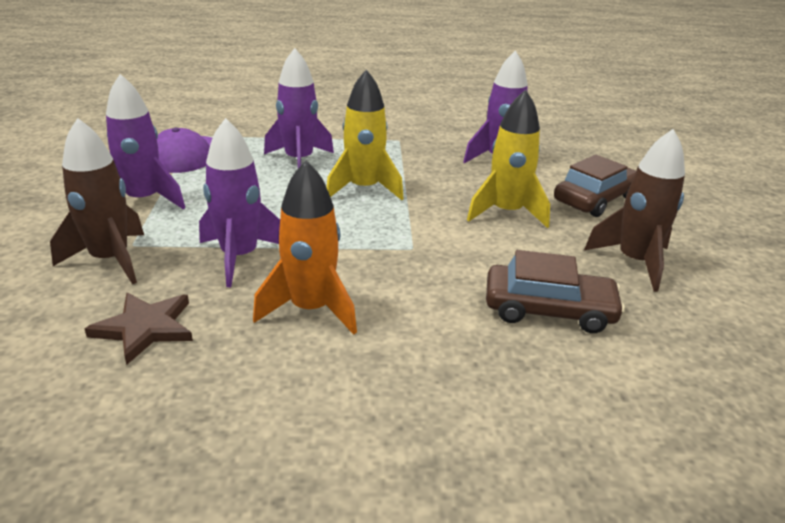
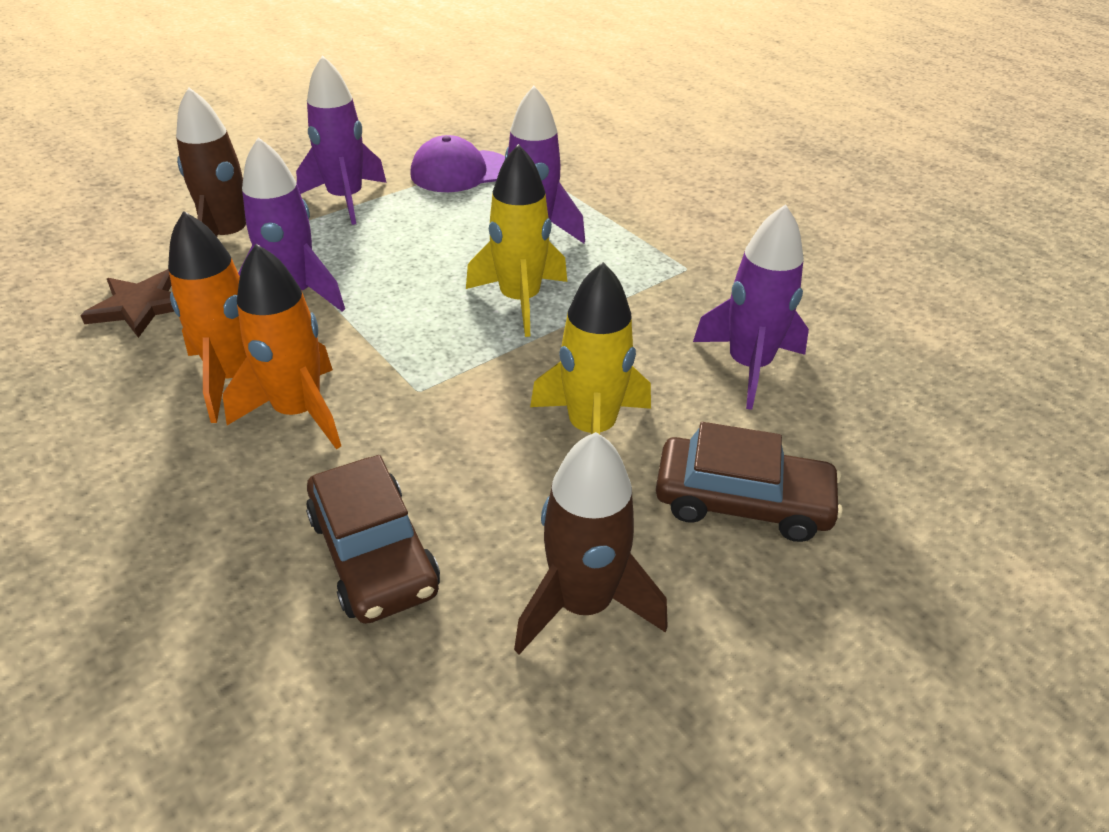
camera: 55 degrees right, 10 degrees up
none -> orange rocket [223,244,341,449]

